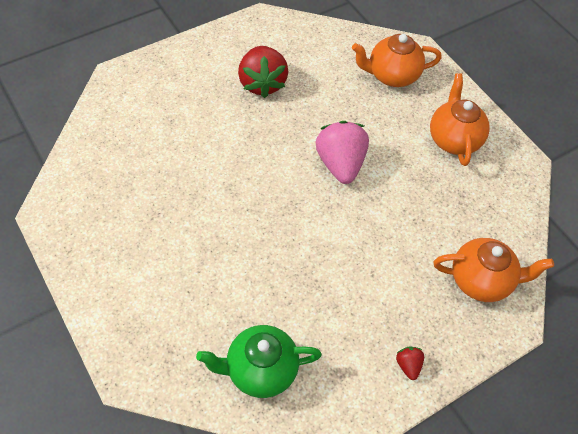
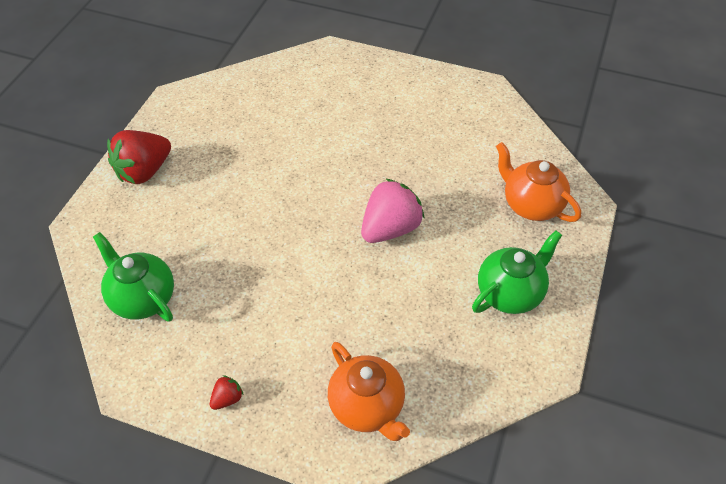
camera: 55 degrees right, 5 degrees down
red strawberry [238,46,289,98] -> red strawberry moved to [107,130,171,184]
orange teapot [430,73,490,166] -> green teapot [472,231,562,314]

